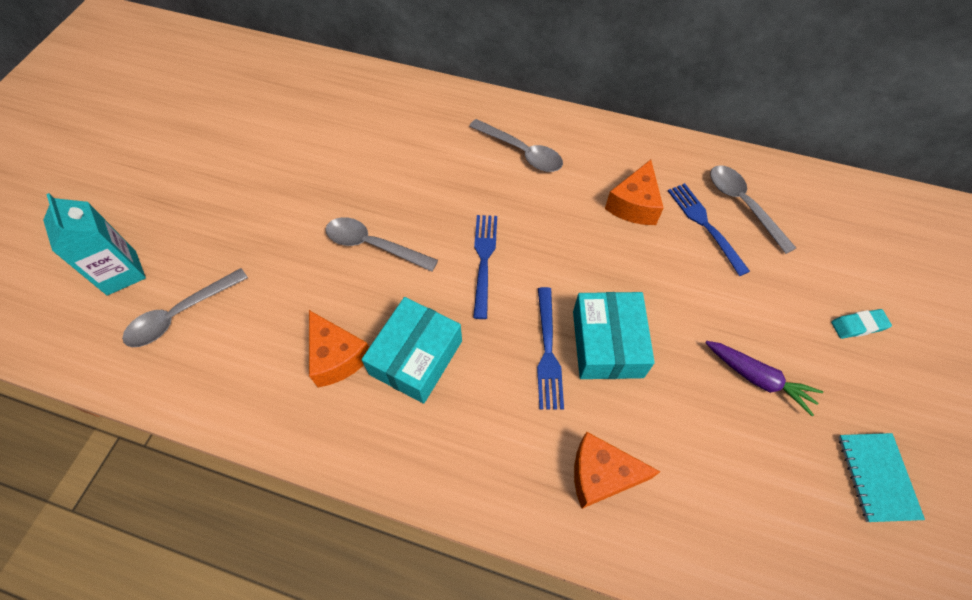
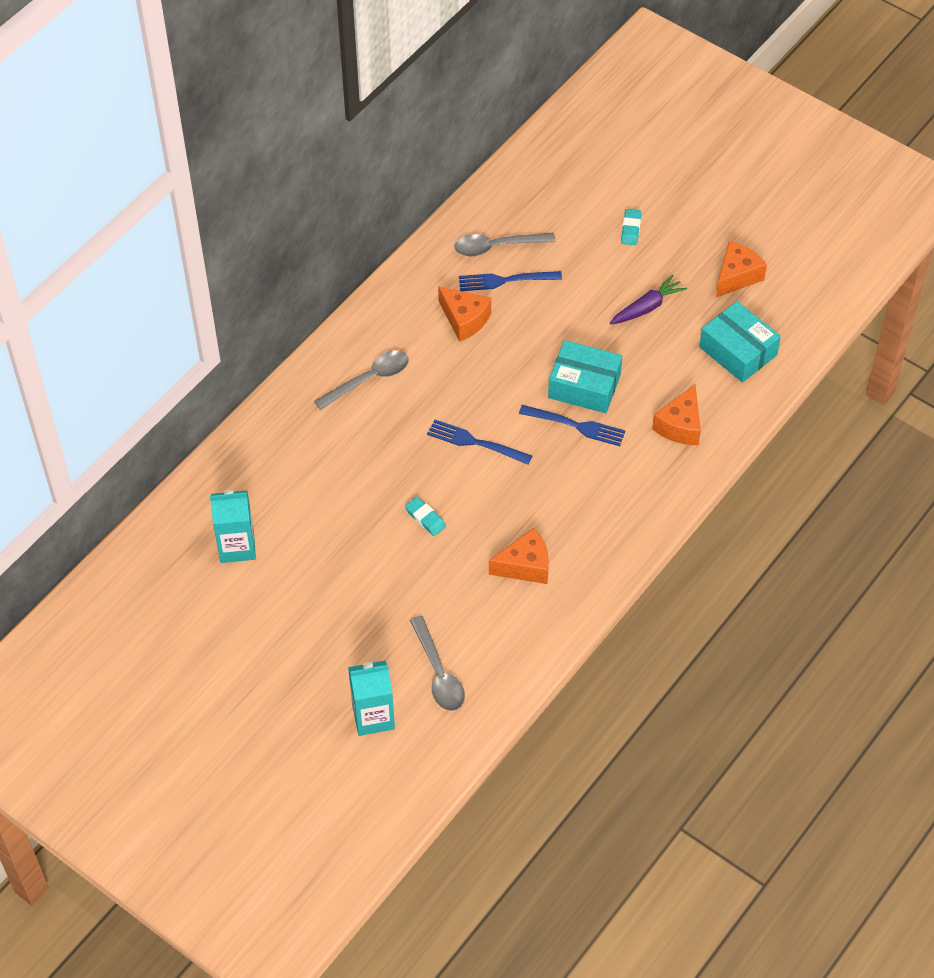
camera: 70 degrees left, 5 degrees down
grey spoon [326,217,438,272] -> turquoise eraser [405,497,446,536]
turquoise box [362,297,462,404] -> turquoise box moved to [699,301,781,382]
turquoise notebook [838,433,925,522] -> orange cheese [716,241,767,297]
none -> turquoise carton [210,490,256,563]

